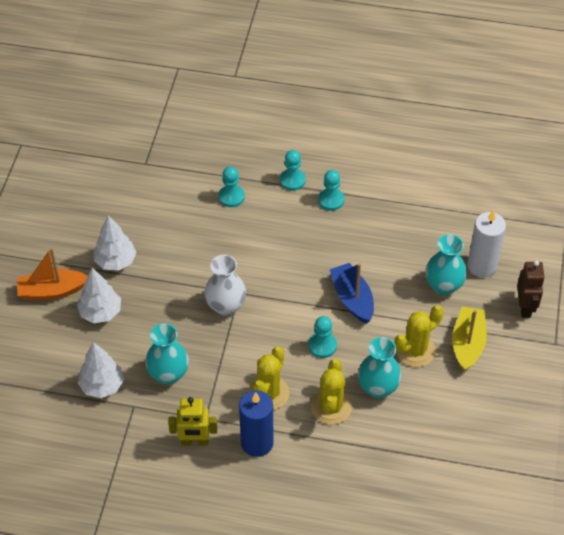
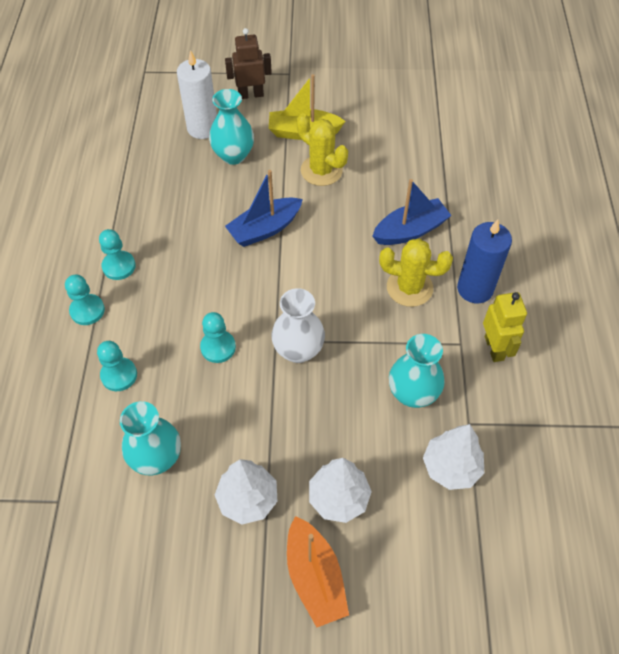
camera: 100 degrees left, 5 degrees up
turquoise pawn [308,316,337,358] -> turquoise pawn moved to [200,312,236,363]
yellow cactus [311,359,352,425] -> blue boat [373,179,452,245]
turquoise vase [358,337,402,398] -> turquoise vase moved to [120,401,181,475]

